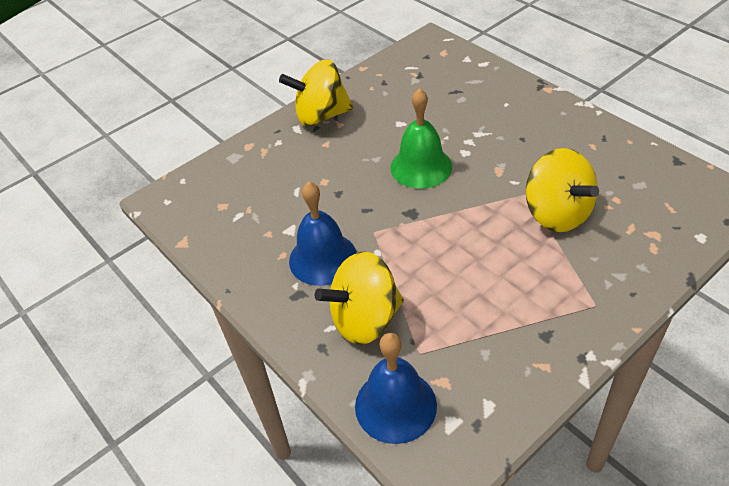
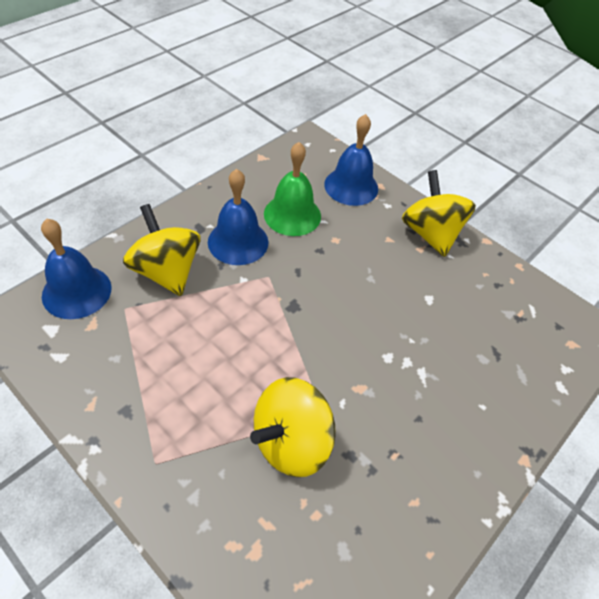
camera: 75 degrees right, 5 degrees up
green bell [390,88,452,189] -> green bell moved to [264,142,321,236]
none -> blue bell [324,114,378,206]

